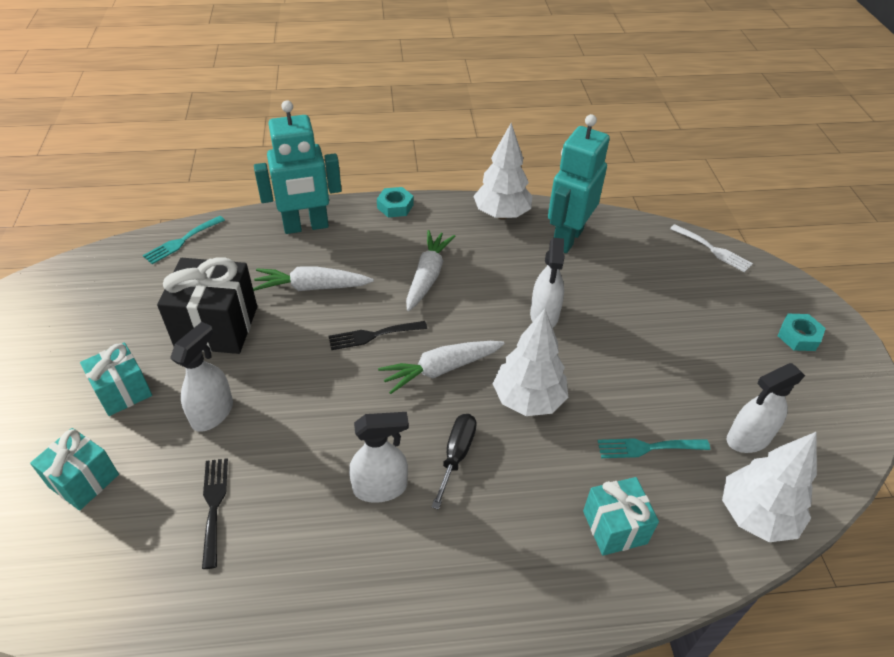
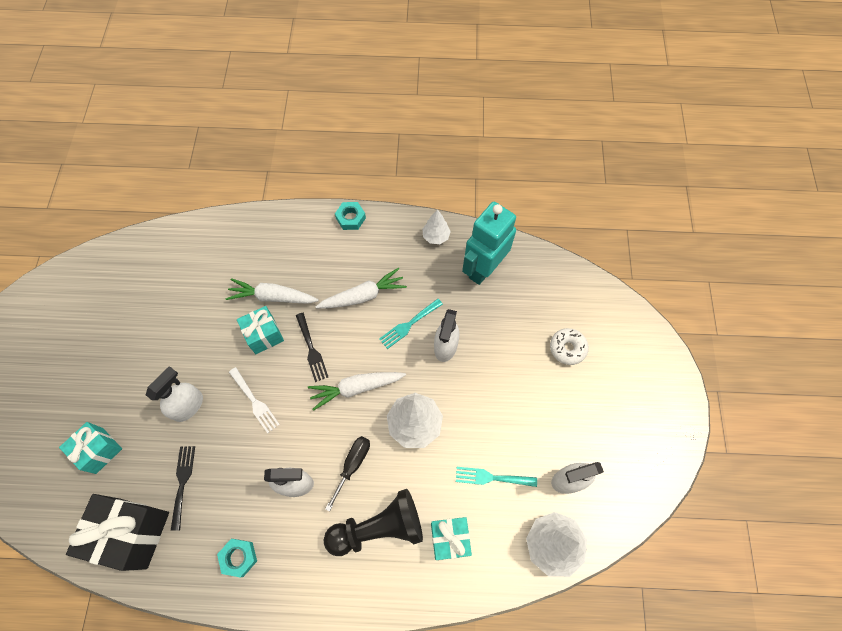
camera: 10 degrees right, 20 degrees up
turquoise gift [80,343,152,416] -> turquoise gift moved to [237,306,284,354]
turquoise fork [143,216,225,264] -> turquoise fork moved to [379,299,443,349]
black gift [157,257,257,354] -> black gift moved to [66,494,169,571]
turquoise robot [254,100,342,234] -> none
black fork [329,321,427,350] -> black fork turned 105 degrees counterclockwise [296,313,328,382]
white carrot [406,230,456,311] -> white carrot turned 45 degrees clockwise [315,268,407,309]
white tree [473,123,532,219] -> white tree [422,209,451,244], size x0.58
white fork [670,224,753,272] -> white fork moved to [229,367,280,433]
turquoise nut [778,314,826,351] -> turquoise nut moved to [217,539,257,577]
none -> black pawn [324,489,423,556]
none -> white donut [550,328,589,365]

